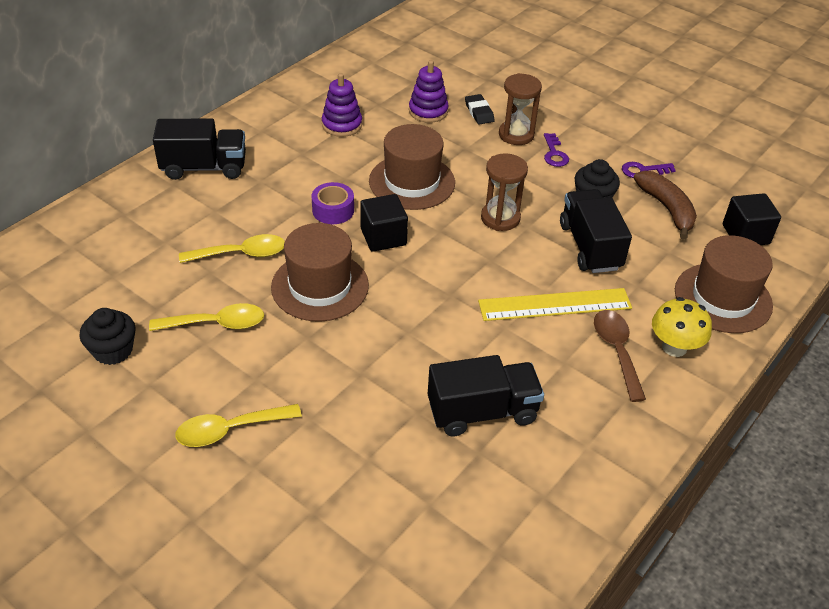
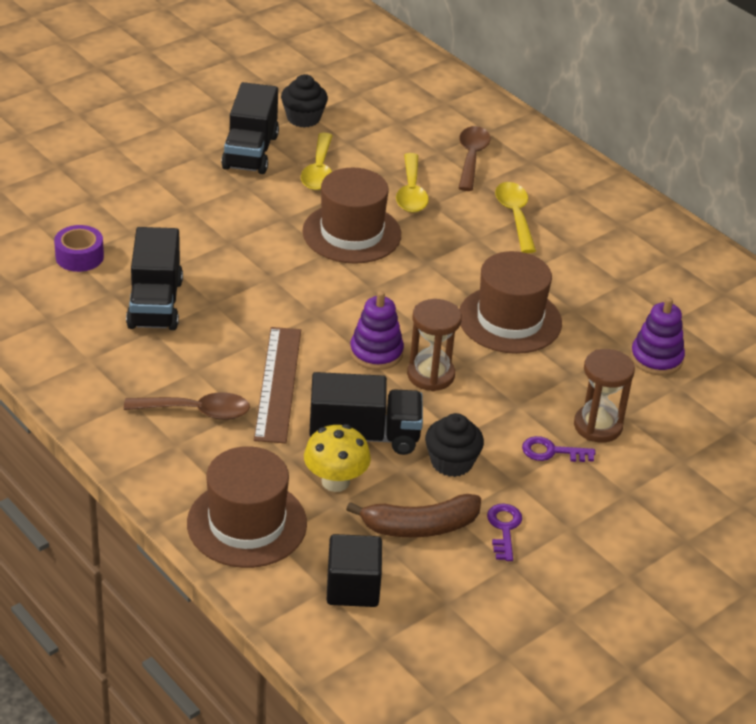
camera: 100 degrees right, 5 degrees down
black truck [153,118,246,180] -> black truck moved to [221,82,279,174]
yellow spoon [175,404,302,447] -> yellow spoon moved to [495,182,536,253]
purple tape [311,182,354,224] -> purple tape moved to [54,225,104,272]
purple stacking toy [322,73,362,137] -> purple stacking toy moved to [350,291,404,370]
black cube [360,194,408,252] -> none
black eraser [465,94,494,124] -> none
yellow ruler [478,288,632,321] -> brown ruler [254,327,301,444]
yellow mushroom [652,297,712,357] -> yellow mushroom moved to [304,424,371,492]
none -> brown spoon [459,126,491,191]

